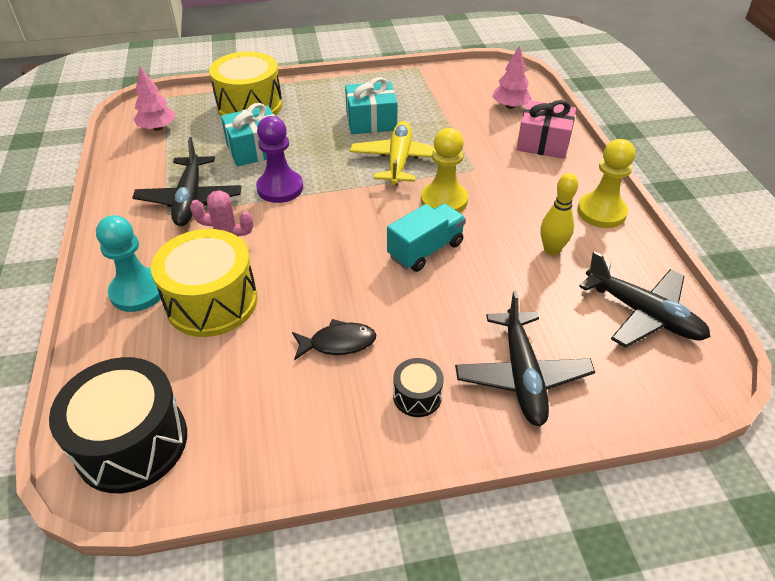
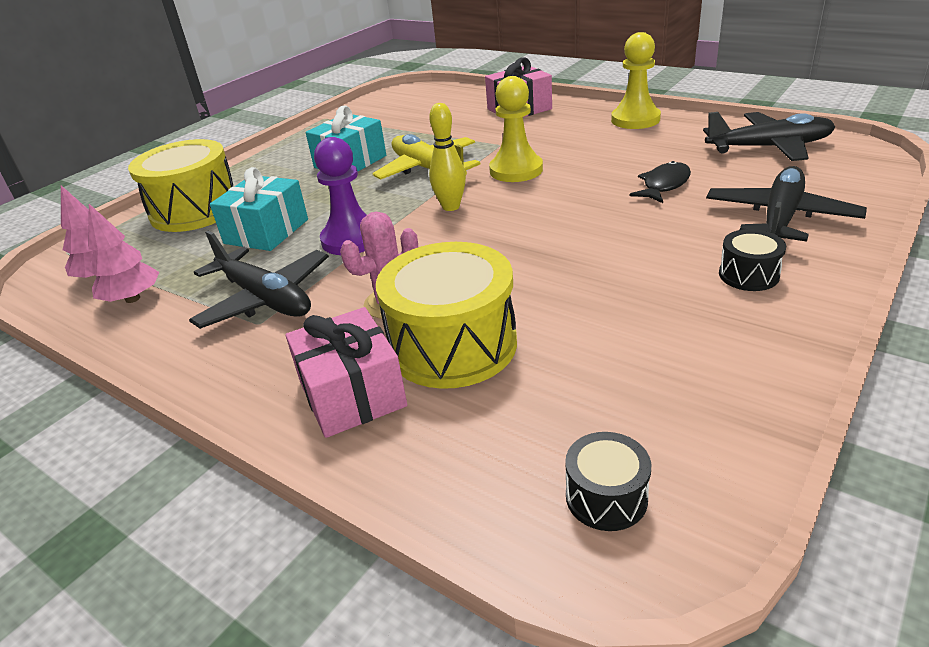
camera: 40 degrees left, 10 degrees down
black drum [49,357,187,493] -> black drum [565,432,651,531], size x0.48
turquoise pawn [96,215,163,312] -> pink gift [285,307,407,438]
black fish [292,319,377,360] -> black fish moved to [629,161,691,203]
turquoise truck [387,203,466,272] -> none
black plane [455,291,595,426] -> black plane turned 105 degrees counterclockwise [706,166,867,242]
pink tree [492,45,532,109] -> pink tree moved to [88,204,159,303]
yellow bowling pin [541,173,578,256] -> yellow bowling pin moved to [429,103,466,211]

